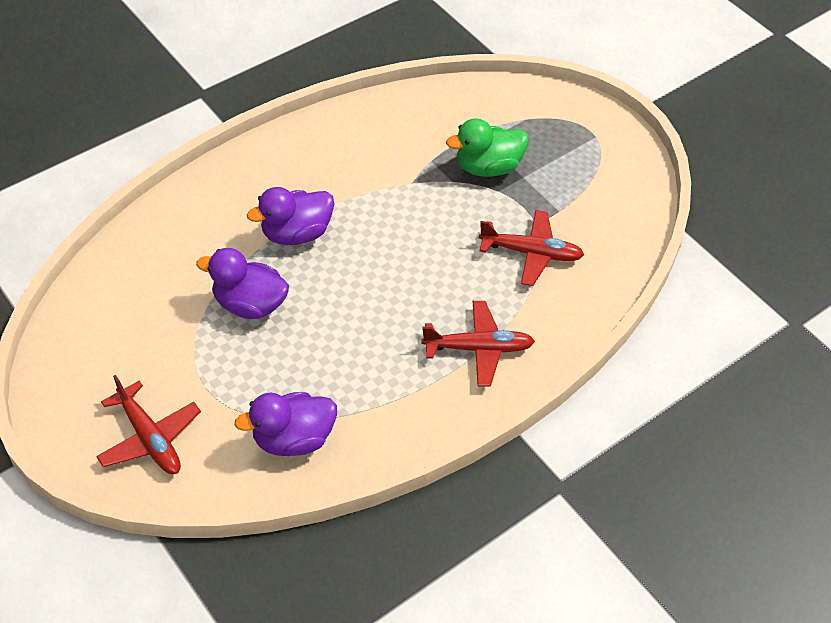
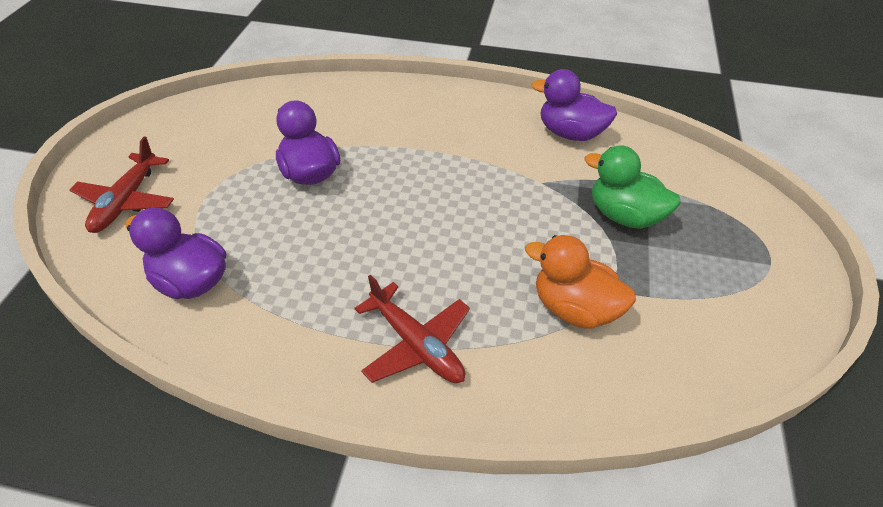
camera: 50 degrees right, 5 degrees down
purple duck [247,187,334,245] -> purple duck moved to [531,69,617,141]
red plane [479,210,584,286] -> orange duck [525,235,636,329]

